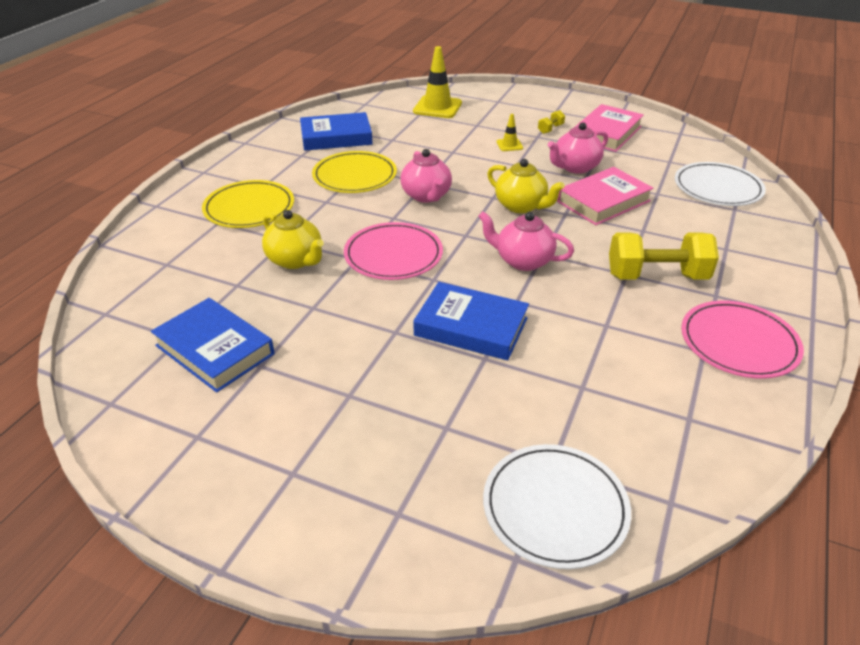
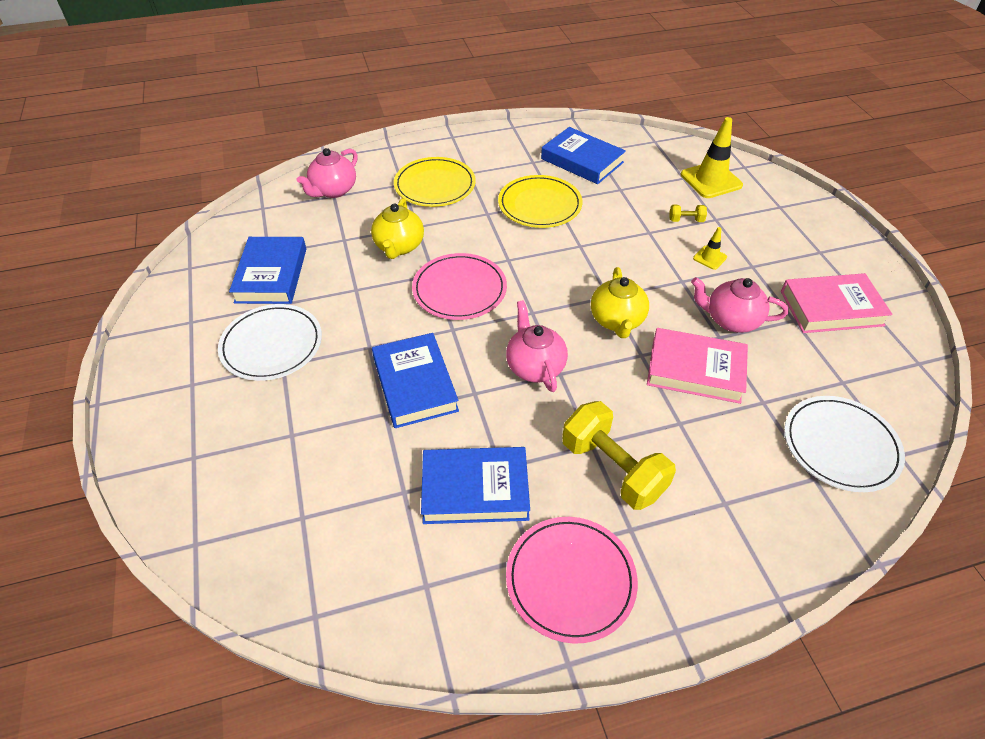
camera: 50 degrees right, 10 degrees up
pink teapot [400,149,452,203] -> pink teapot moved to [297,148,358,198]
white plate [483,444,631,569] -> white plate moved to [218,304,322,381]
yellow dumbbell [538,110,565,134] -> yellow dumbbell moved to [669,205,707,222]
none -> blue book [421,447,530,524]

